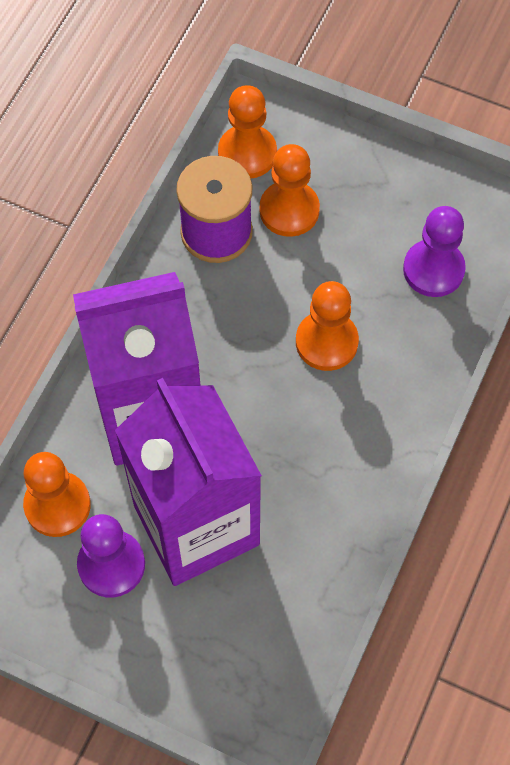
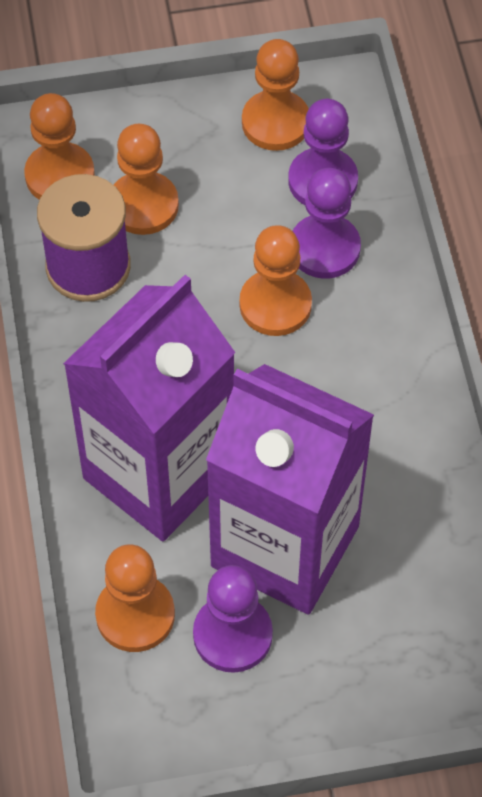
camera: 35 degrees left, 5 degrees down
none -> orange pawn [242,39,309,151]
none -> purple pawn [293,168,361,279]

